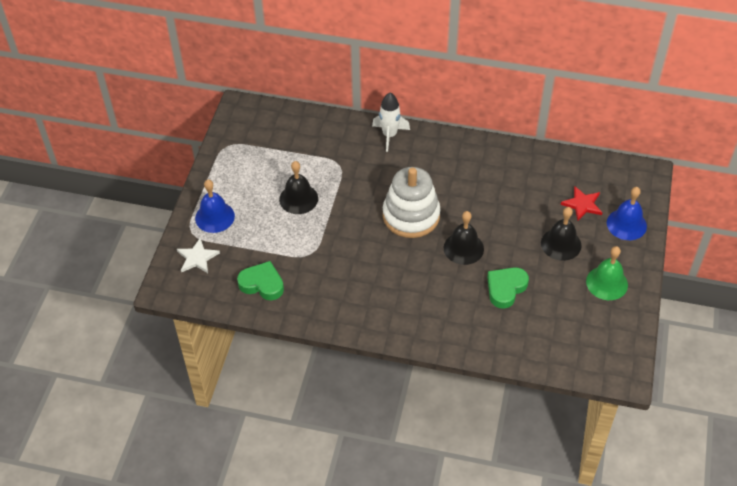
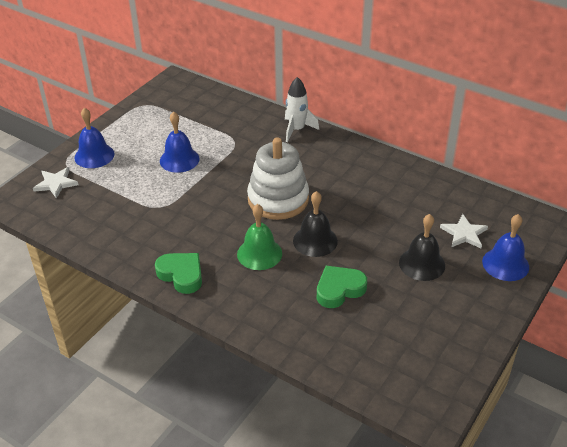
camera: 20 degrees right, 10 degrees down
green heart [237,261,284,300] -> green heart moved to [155,253,202,294]
black bell [279,161,318,214] -> blue bell [160,112,200,173]
red star [561,186,603,221] -> white star [440,214,488,248]
green bell [586,246,628,300] -> green bell moved to [237,204,282,270]

